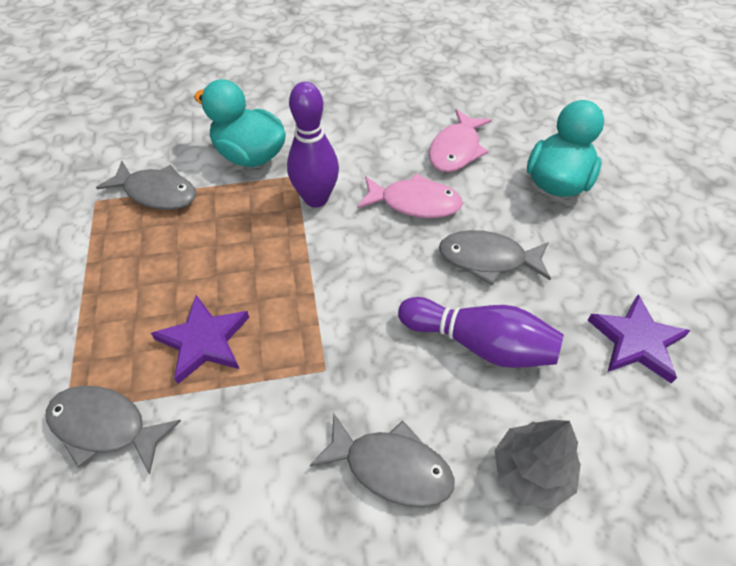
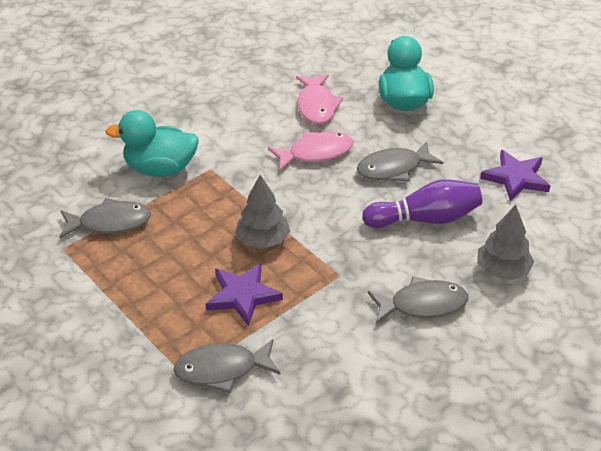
camera: 30 degrees left, 10 degrees down
purple bowling pin [287,82,339,207] -> none
none -> grey tree [235,175,290,249]

